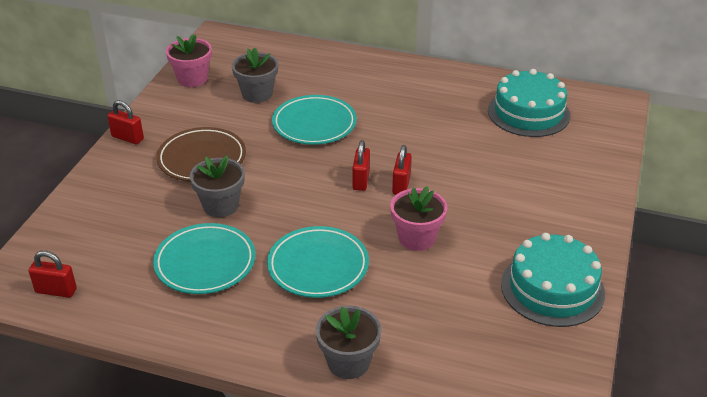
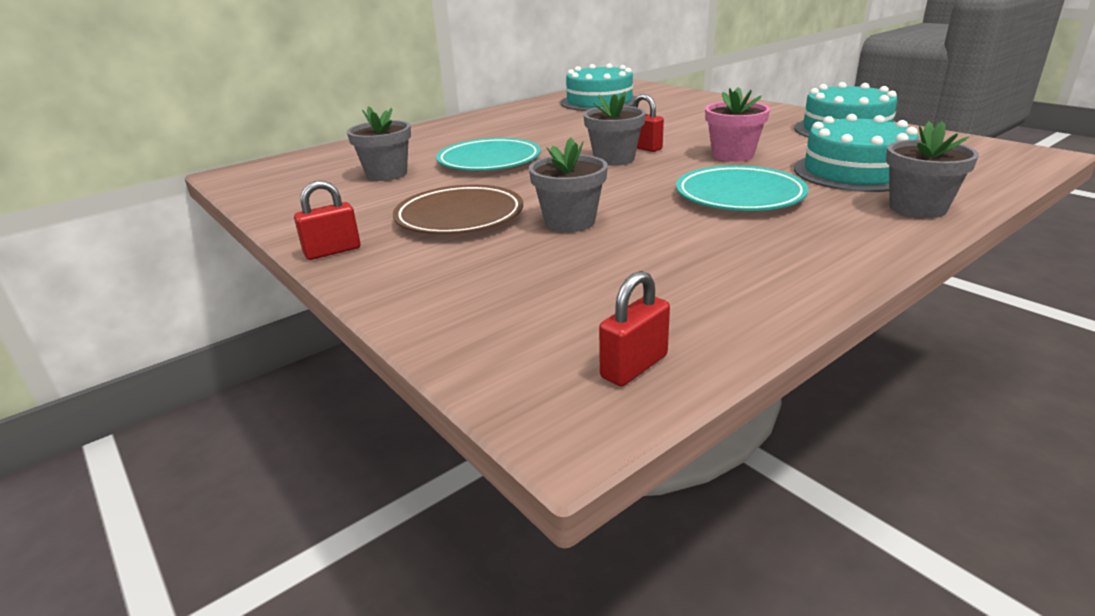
camera: 55 degrees left, 10 degrees down
turquoise plate [153,223,256,294] -> none
pink flower pot [166,34,212,87] -> none
red padlock [352,140,370,191] -> grey flower pot [583,91,646,166]
none -> turquoise cake [794,114,919,192]

